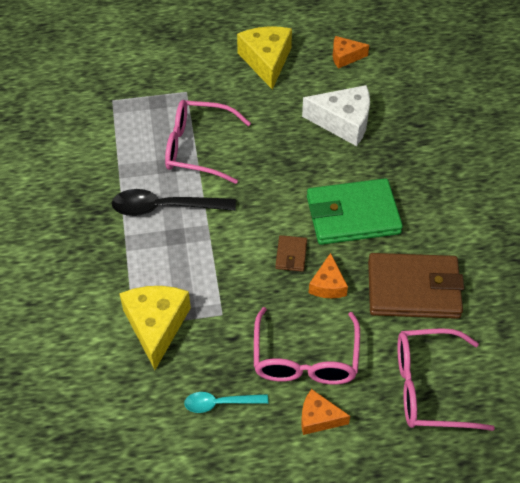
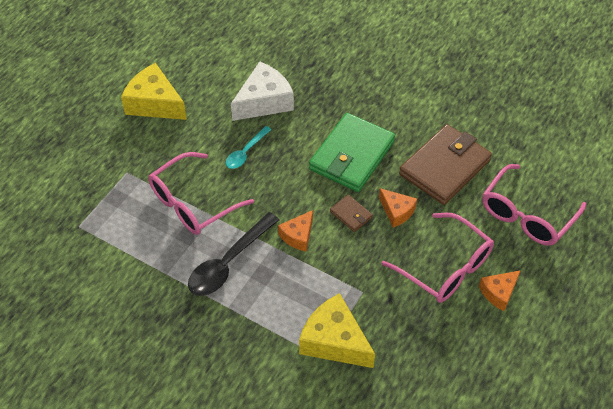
camera: 50 degrees left, 0 degrees up
turquoise spoon [184,392,268,413] -> turquoise spoon moved to [226,126,271,169]
orange cheese [333,36,369,69] -> orange cheese moved to [278,210,313,252]

